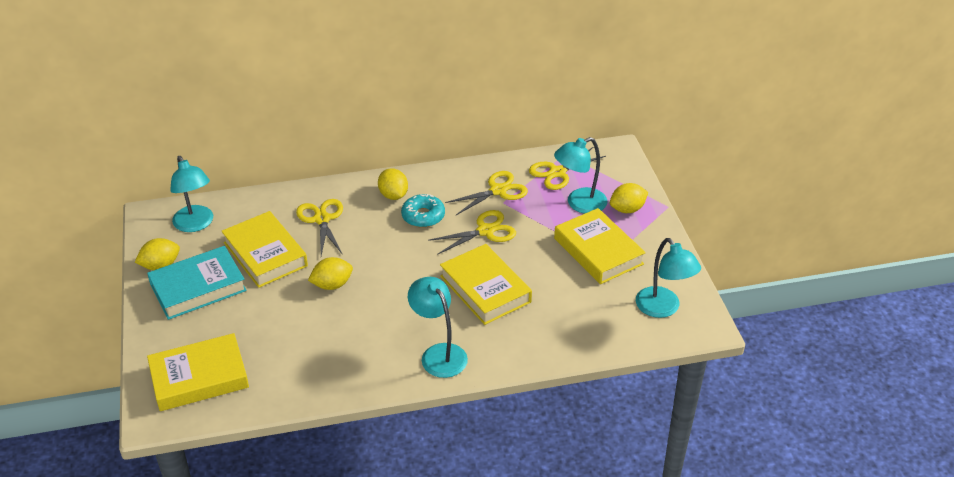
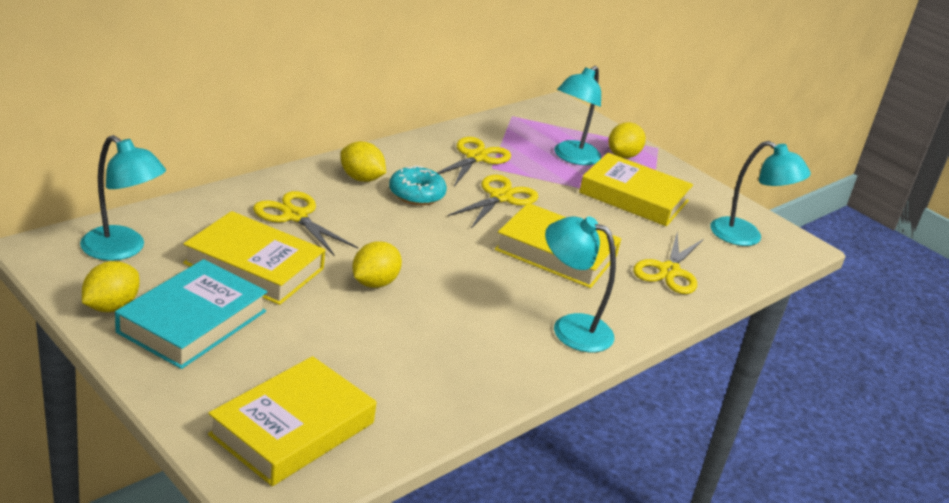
camera: 35 degrees left, 10 degrees down
yellow scissors [529,147,606,190] -> yellow scissors moved to [633,233,704,294]

